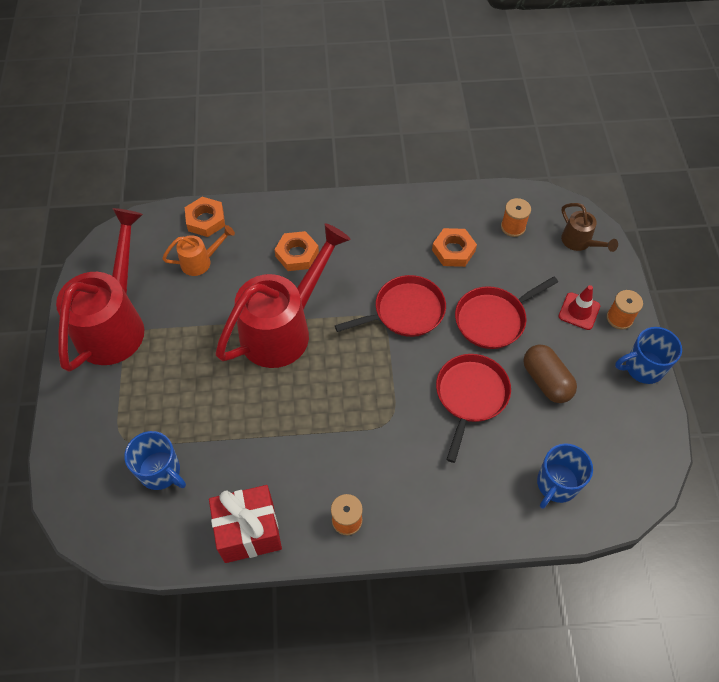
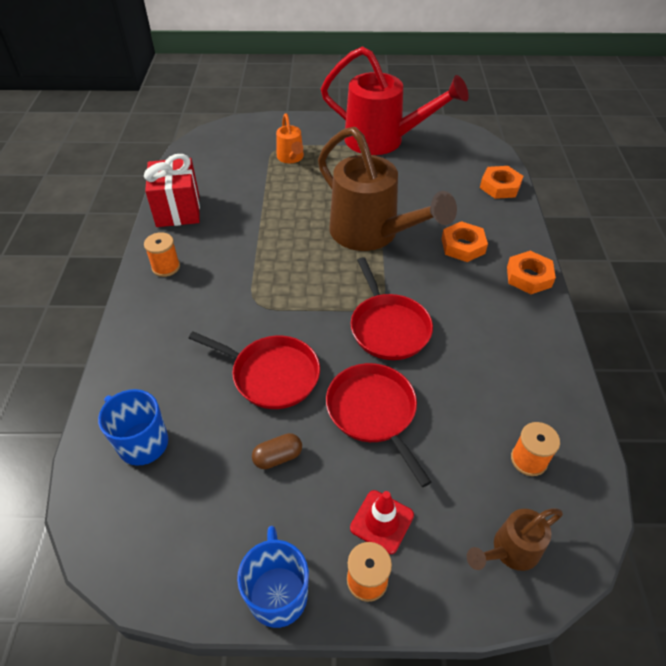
camera: 95 degrees right, 10 degrees down
blue mug [124,431,186,490] -> none
orange watering can [162,225,235,276] -> orange watering can moved to [276,113,304,163]
red watering can [216,223,351,368] -> brown watering can [318,127,457,251]
orange nut [432,228,477,267] -> orange nut moved to [507,251,556,294]
brown capsule [523,344,577,403] -> brown capsule [252,433,302,469], size x0.61

